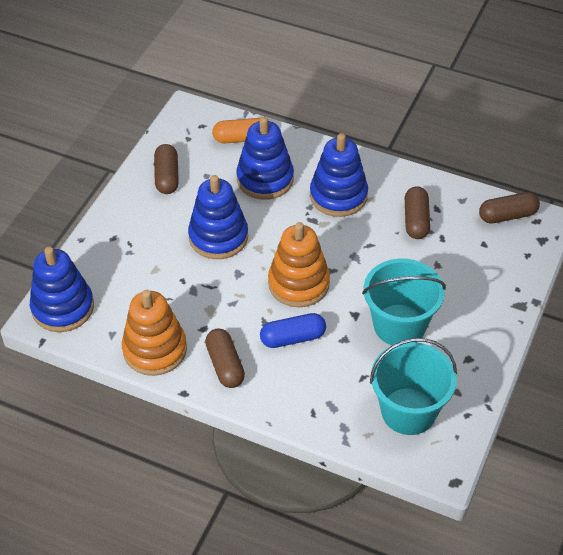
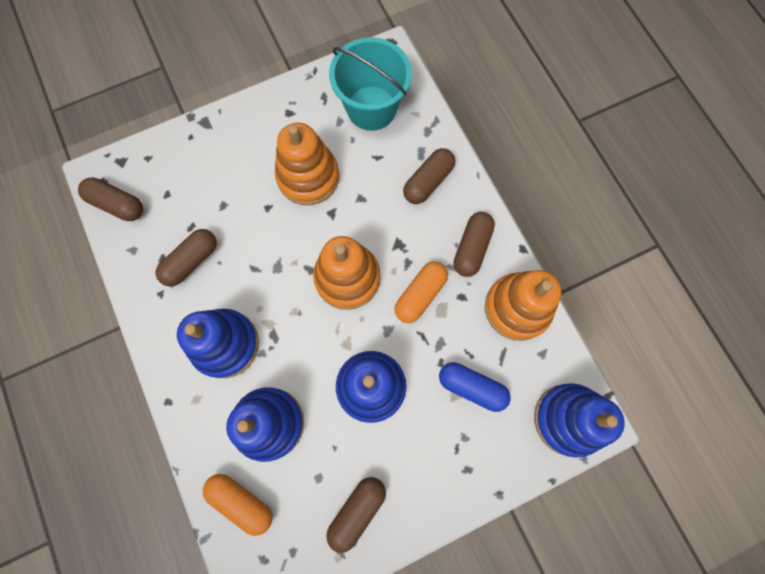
camera: 140 degrees left, 25 degrees up
blue capsule [260,313,326,348] -> blue capsule moved to [439,362,511,412]
turquoise bucket [362,259,446,345] -> orange stacking toy [275,123,339,205]
none -> orange capsule [395,261,448,323]
none -> brown capsule [403,148,455,204]

